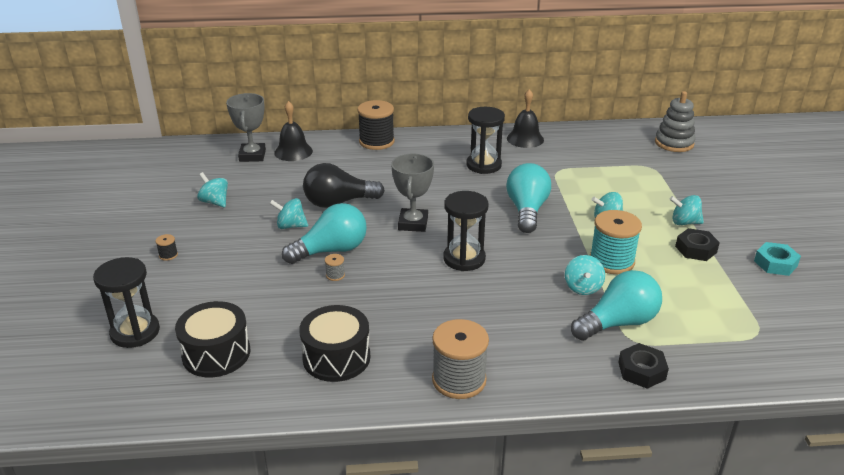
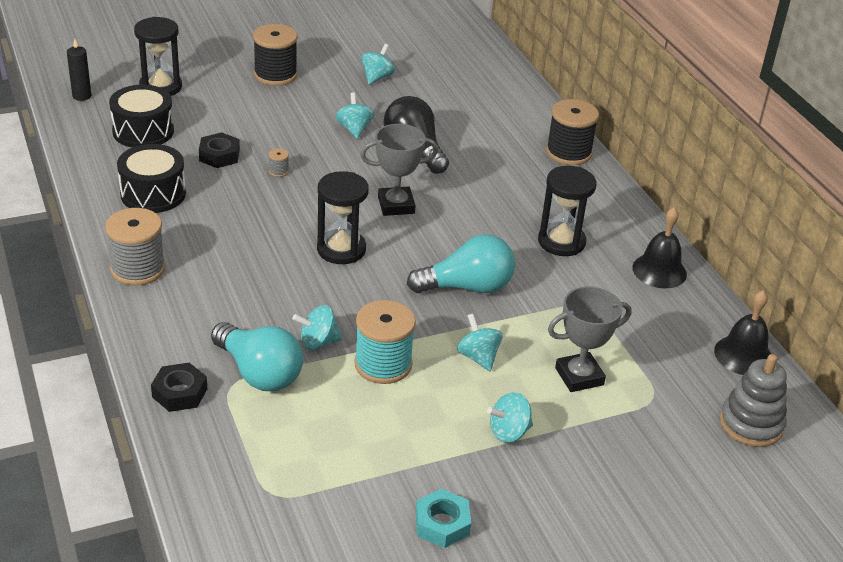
camera: 70 degrees right, 5 degrees up
black spool [156,234,178,261] -> black spool [253,24,298,86], size x2.40
grey trophy [226,93,266,162] -> grey trophy moved to [548,286,631,392]
black bell [274,101,313,161] -> black bell moved to [714,290,771,375]
turquoise light bulb [282,203,367,264] -> none
turquoise spinning top [670,195,704,225] -> turquoise spinning top turned 105 degrees counterclockwise [487,392,533,443]
black nut [675,228,720,261] -> black nut moved to [199,132,240,168]
none -> black candle [67,39,91,101]

